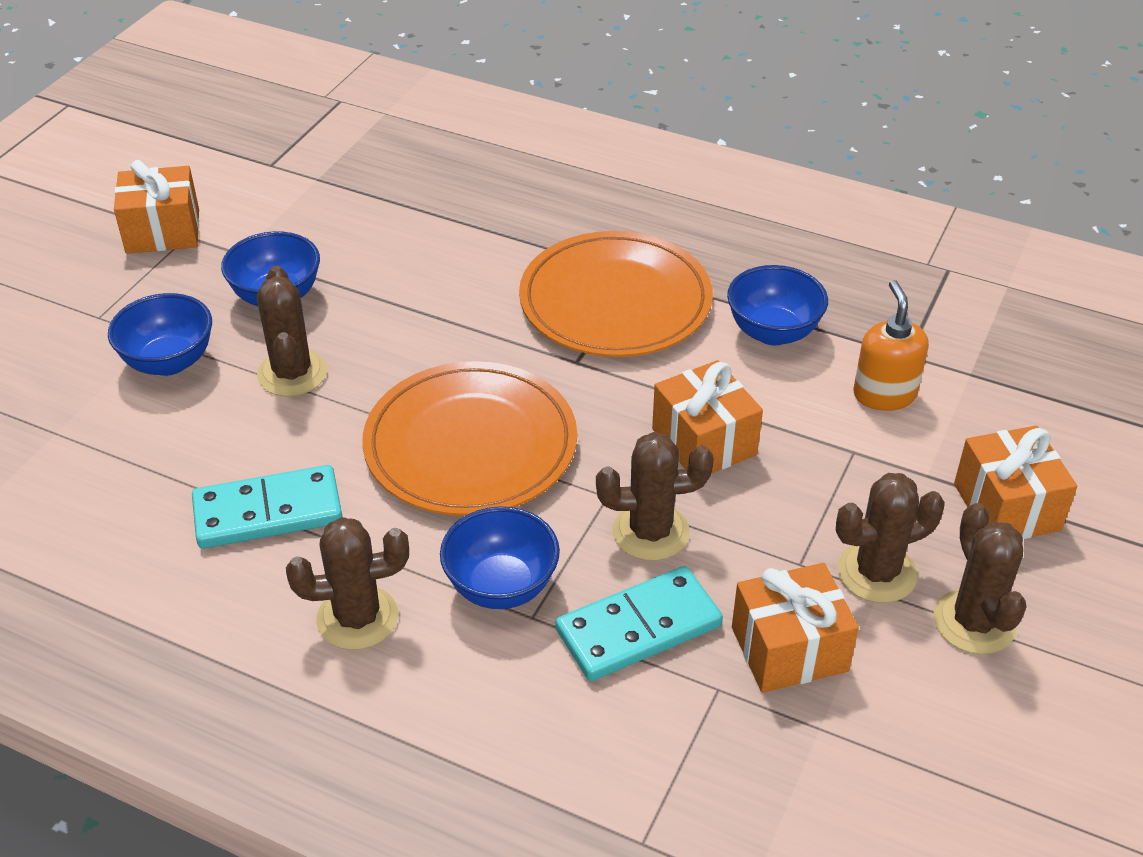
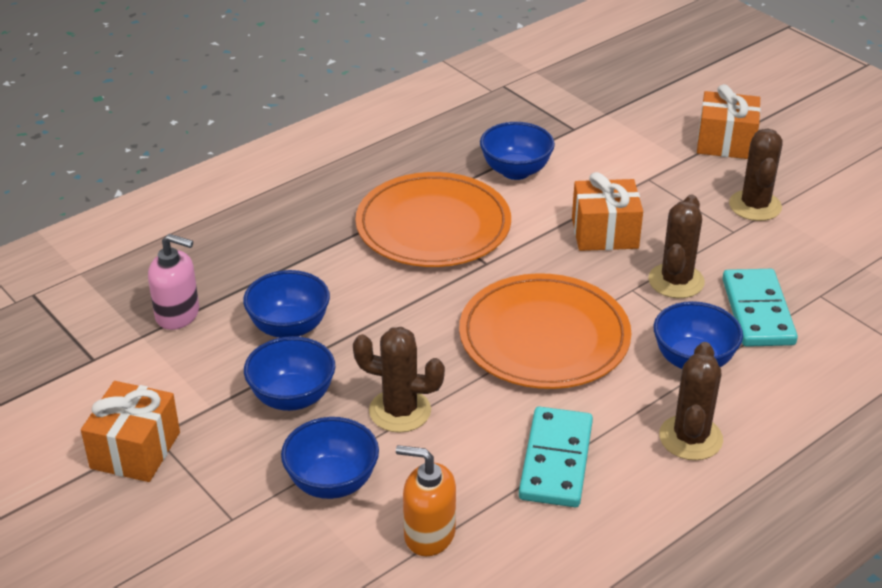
camera: 65 degrees left, 5 degrees down
orange gift [732,563,859,693] -> none
orange soap dispenser [853,280,929,411] -> orange soap dispenser moved to [396,445,456,556]
brown cactus [934,503,1026,654] -> none
none -> pink soap dispenser [148,234,199,330]
none -> blue bowl [243,270,330,338]

